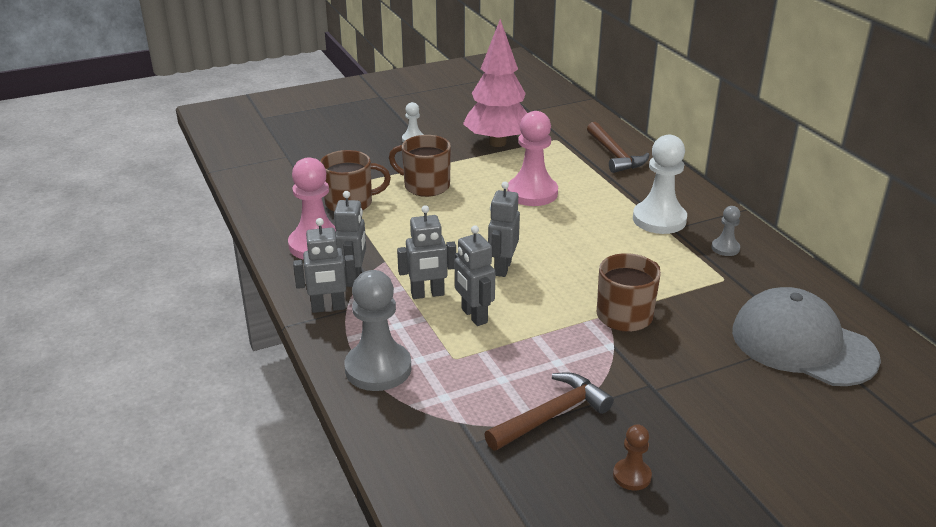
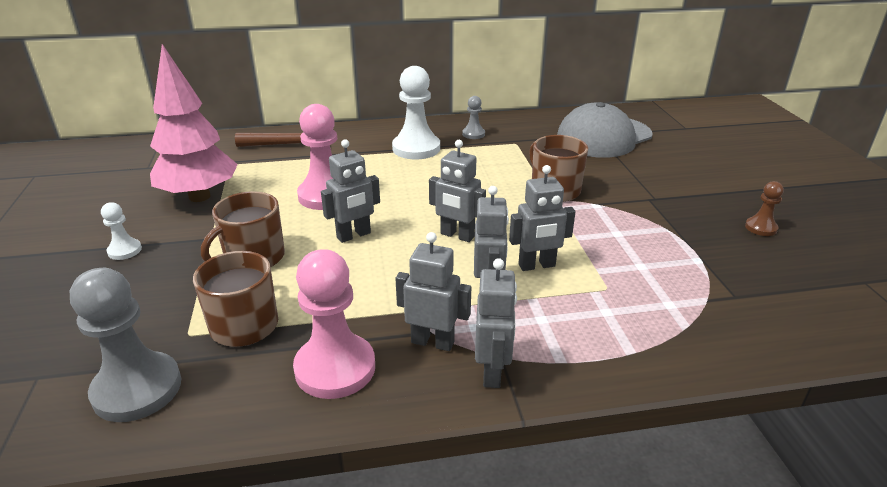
camera: 75 degrees left, 0 degrees up
grey pawn [344,270,411,391] -> grey pawn moved to [70,268,181,422]
brown hammer [484,372,614,451] -> none
none -> grey robot [321,139,380,243]

